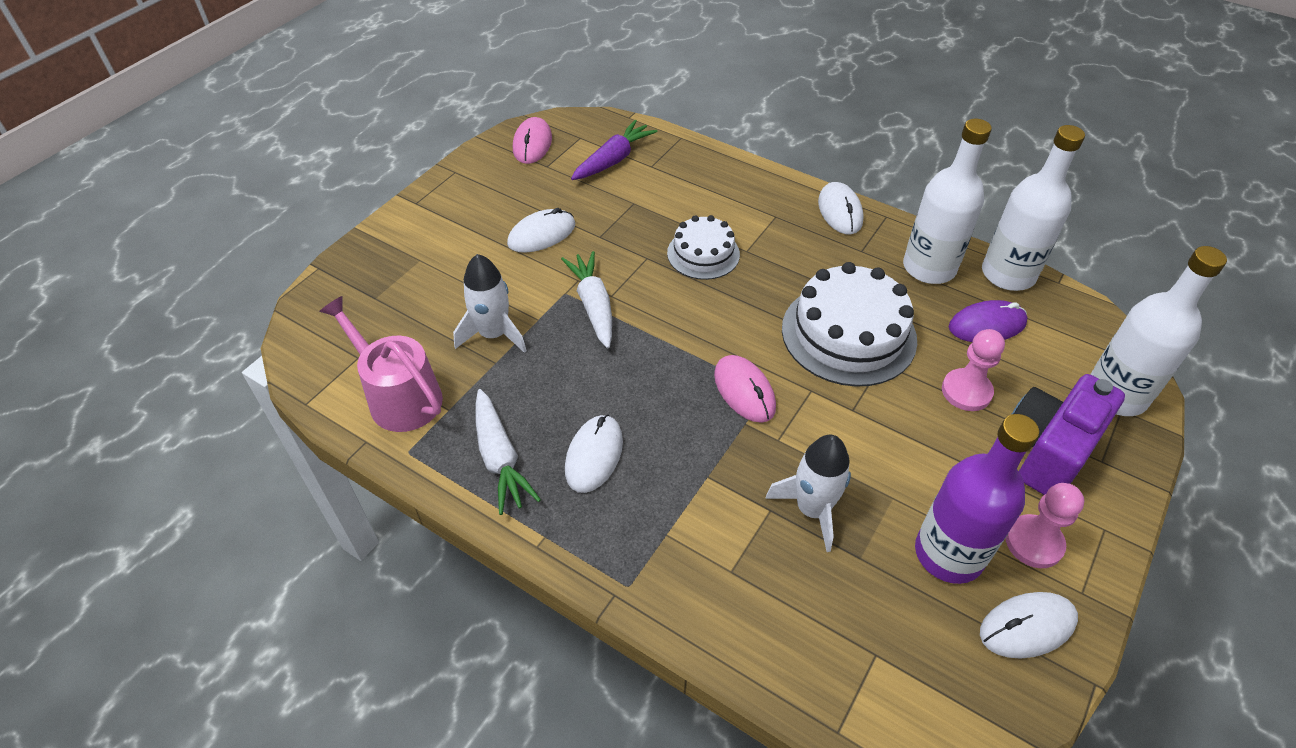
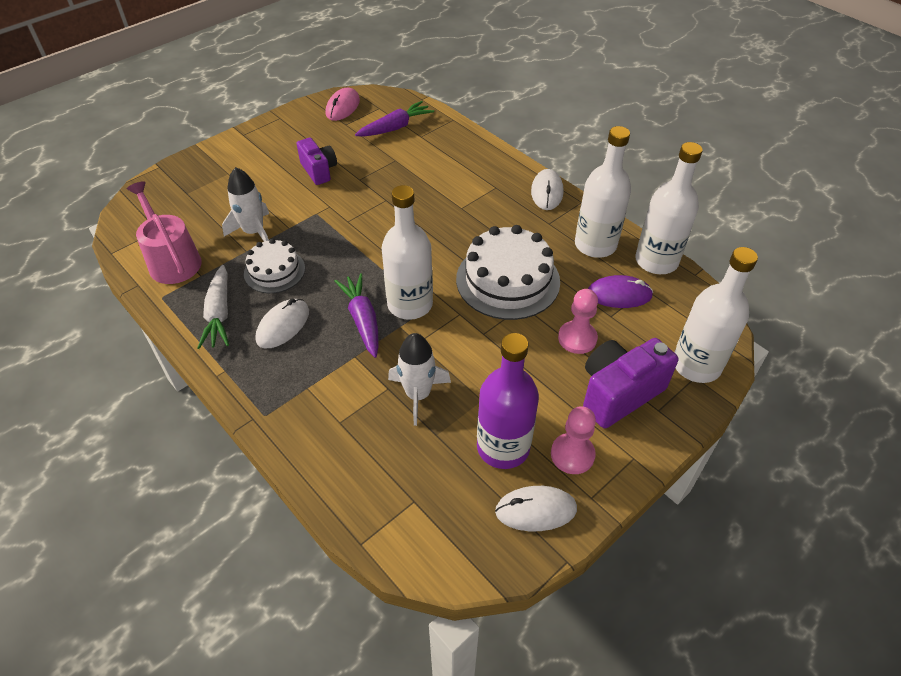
camera: 15 degrees right, 0 degrees up
white mouse [507,208,575,252] -> purple camera [297,138,337,185]
white carrot [561,251,612,348] -> none
white cake [667,215,740,280] -> white cake moved to [244,238,305,293]
pink mouse [714,355,776,423] -> white bottle [381,185,433,320]
none -> purple carrot [334,273,378,358]

